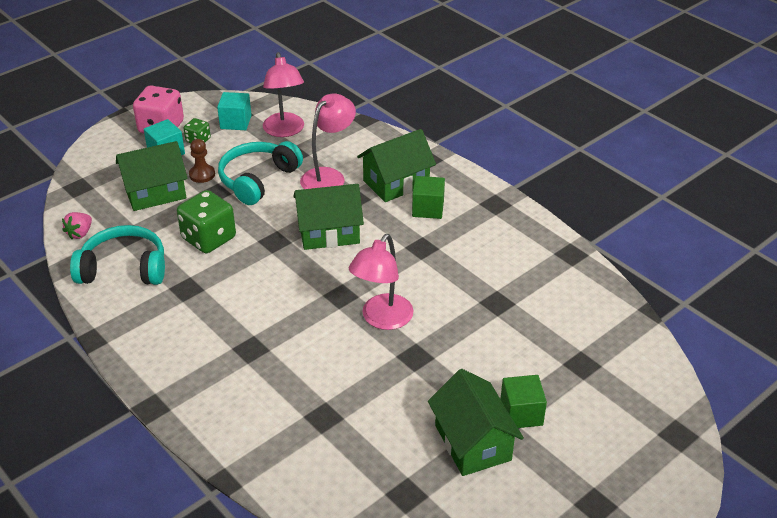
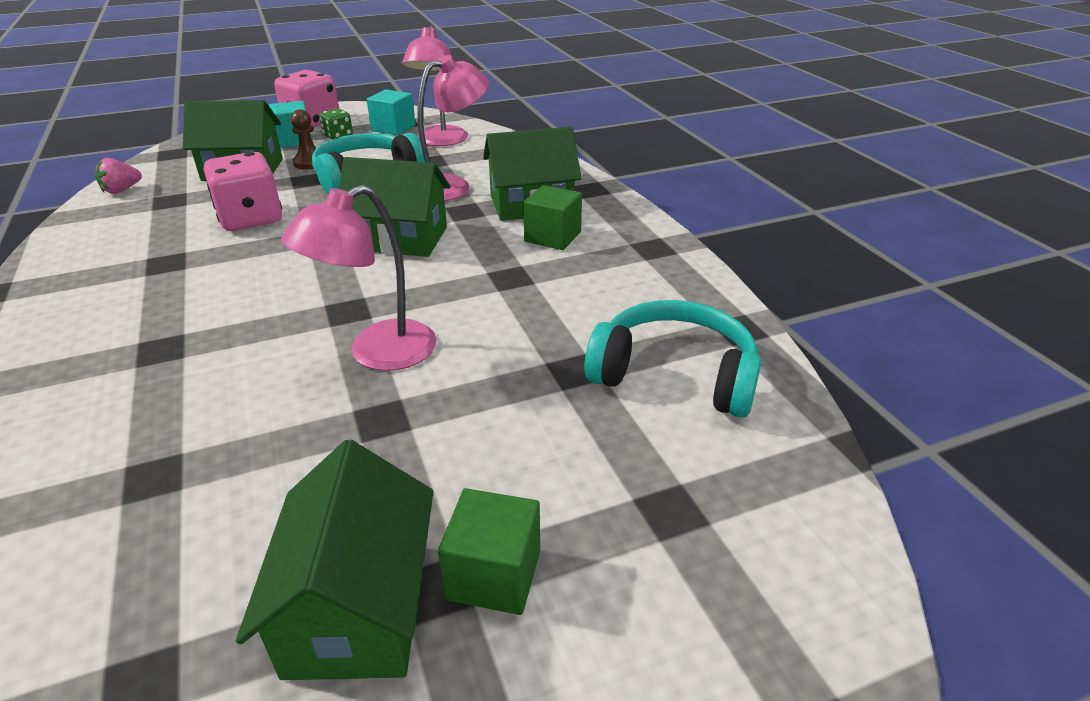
camera: 20 degrees right, 5 degrees down
turquoise headphones [70,225,165,285] -> turquoise headphones moved to [584,300,762,418]
green dice [177,190,236,253] -> pink dice [203,152,282,231]

